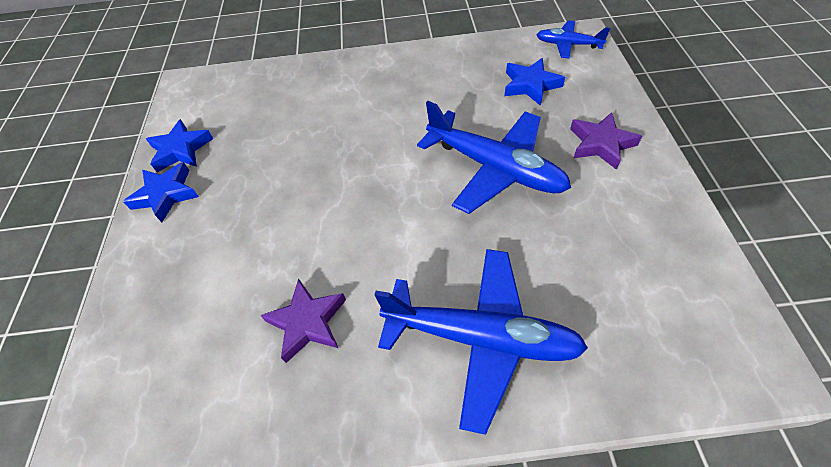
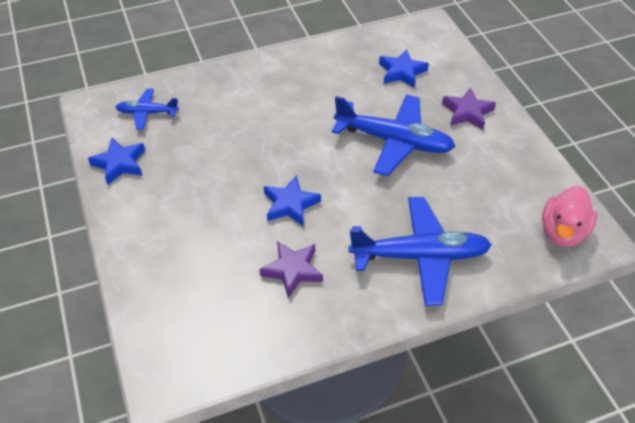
camera: 20 degrees left, 5 degrees down
blue star [123,162,199,222] -> blue star moved to [264,175,321,226]
blue plane [536,20,610,58] -> blue plane moved to [116,89,179,130]
none -> pink duck [542,186,597,247]

